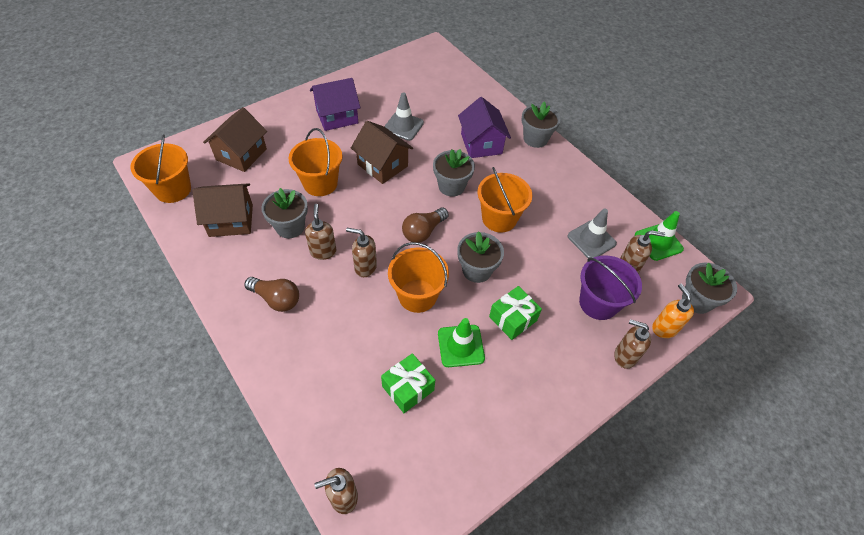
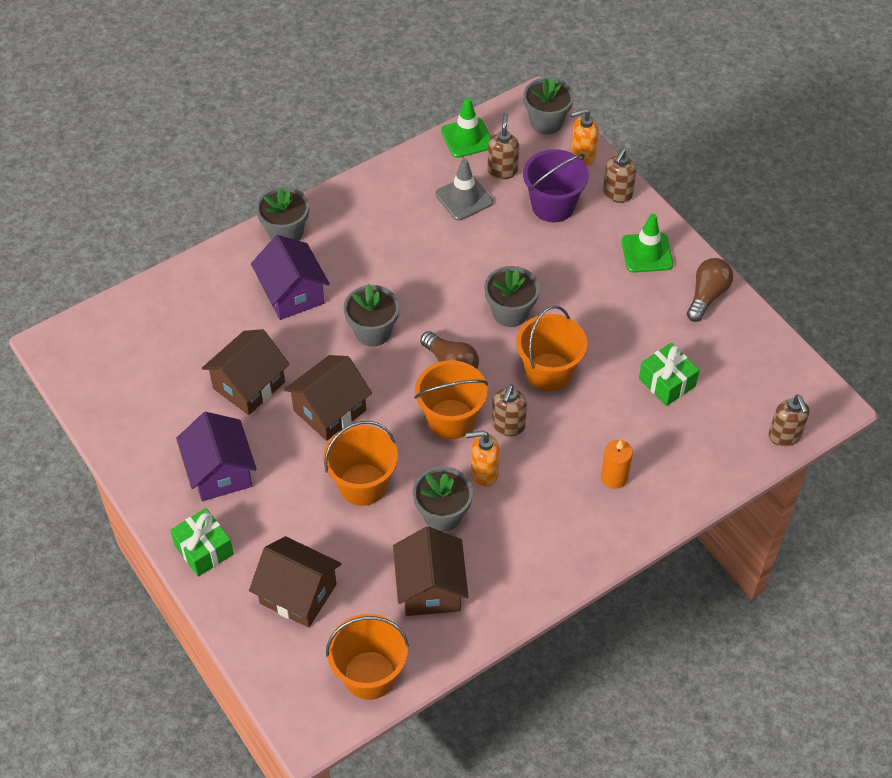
camera: 85 degrees left, 0 degrees up
brown light bulb [244,277,299,312] -> brown light bulb moved to [687,258,733,322]
brown soap dispenser [305,204,337,260] -> orange soap dispenser [466,431,500,487]
grey traffic cone [384,92,424,141] -> brown house [202,329,290,415]
green traffic cone [438,318,485,367] -> green traffic cone moved to [622,214,673,273]
purple house [458,97,511,158] -> purple house turned 75 degrees clockwise [251,235,330,320]
orange bucket [478,167,532,233] -> orange bucket moved to [414,360,488,439]
green gift [489,286,542,340] -> green gift moved to [170,508,234,577]
none -> orange candle [601,440,633,489]

